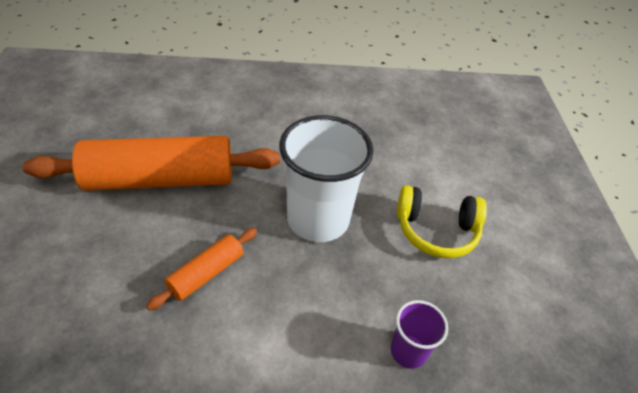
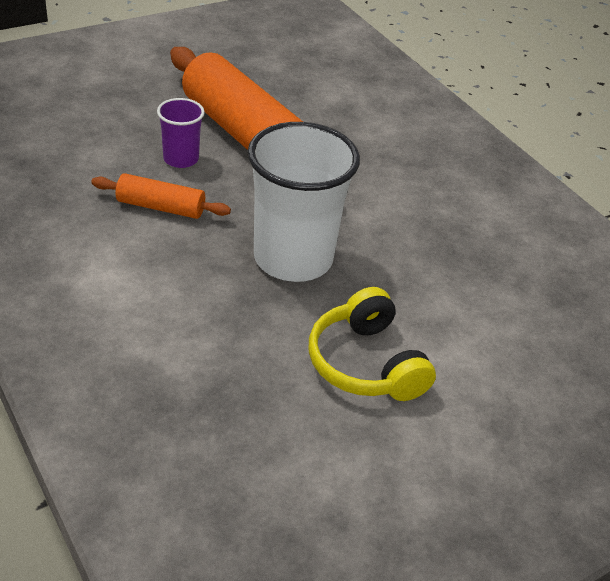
camera: 60 degrees right, 5 degrees down
purple cup [391,300,448,369] -> purple cup moved to [157,98,205,168]

